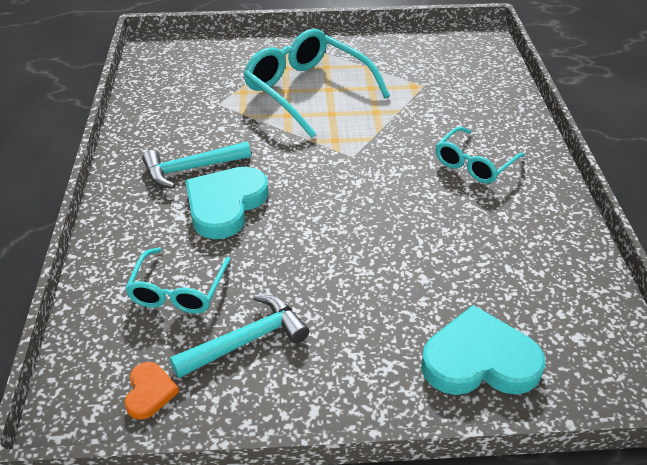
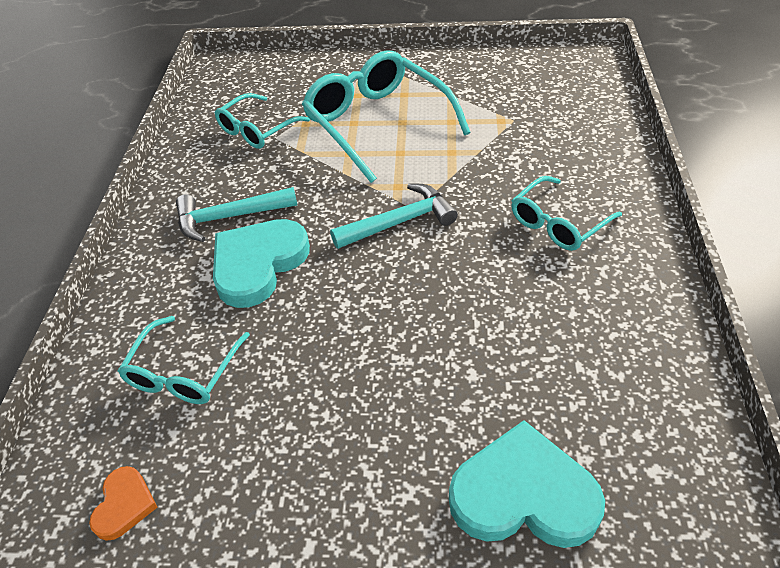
camera: 10 degrees right, 5 degrees up
turquoise hammer [170,295,309,378] -> turquoise hammer moved to [330,183,458,249]
none -> turquoise glasses [215,93,310,149]

